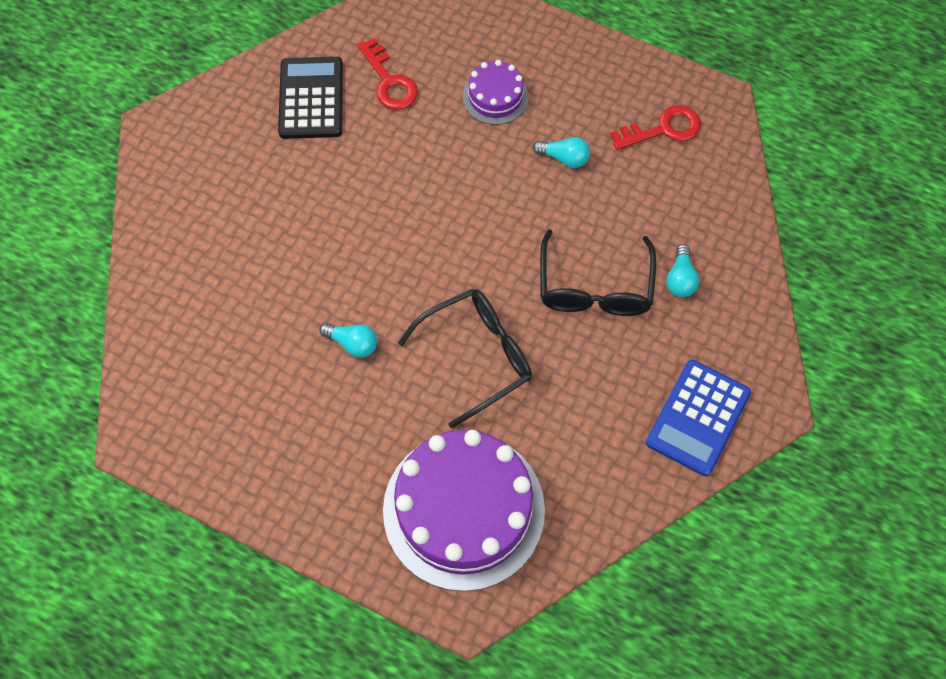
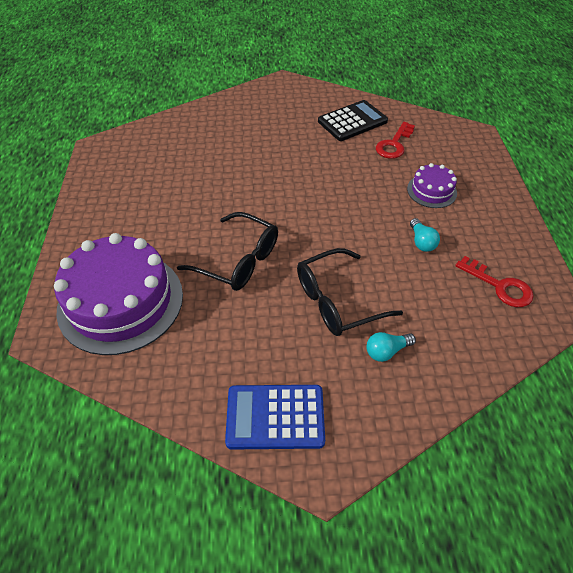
camera: 60 degrees right, 15 degrees down
turquoise light bulb [319,323,377,358] -> none

